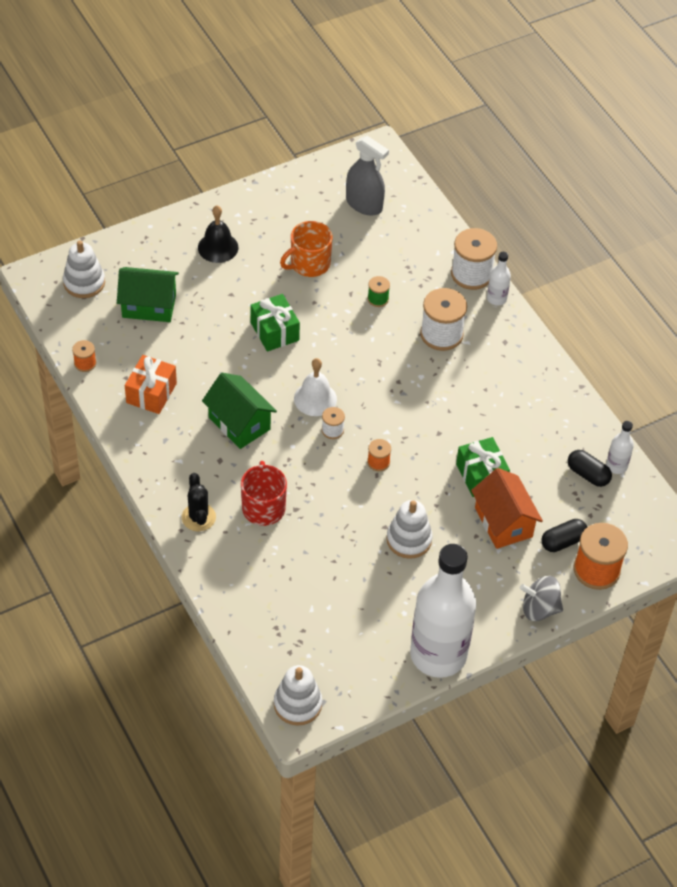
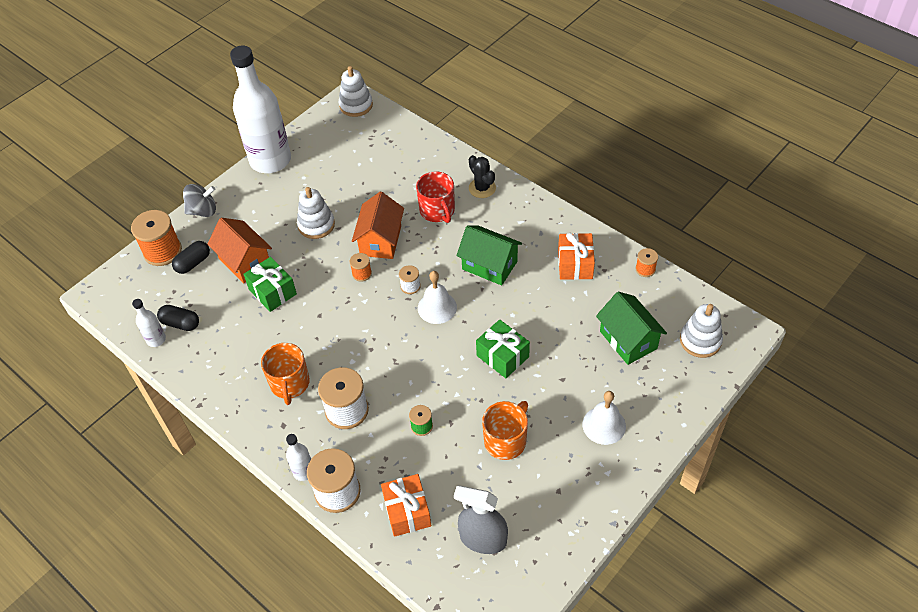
camera: 165 degrees right, 0 degrees up
green house [117,267,179,322] -> green house turned 75 degrees clockwise [596,292,667,365]
black bell [198,206,238,263] -> white bell [583,391,626,445]
none -> orange mug [261,343,310,405]
none -> orange house [352,192,404,259]
none -> orange gift [381,474,431,537]

